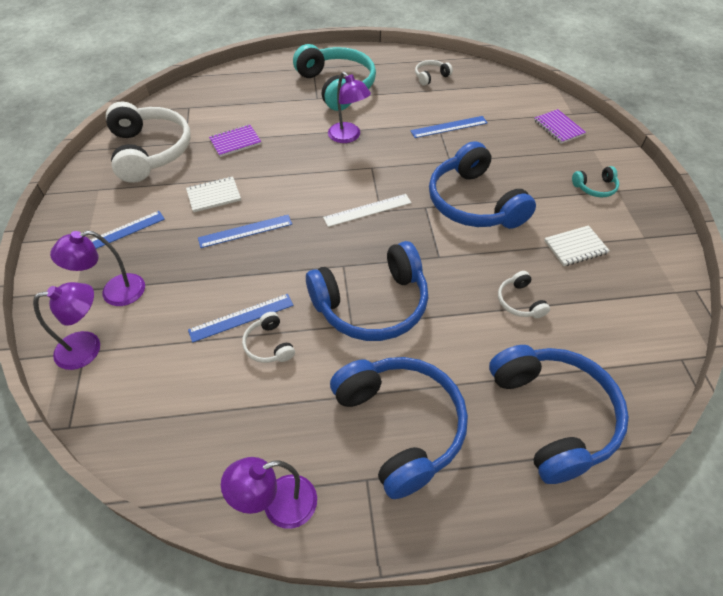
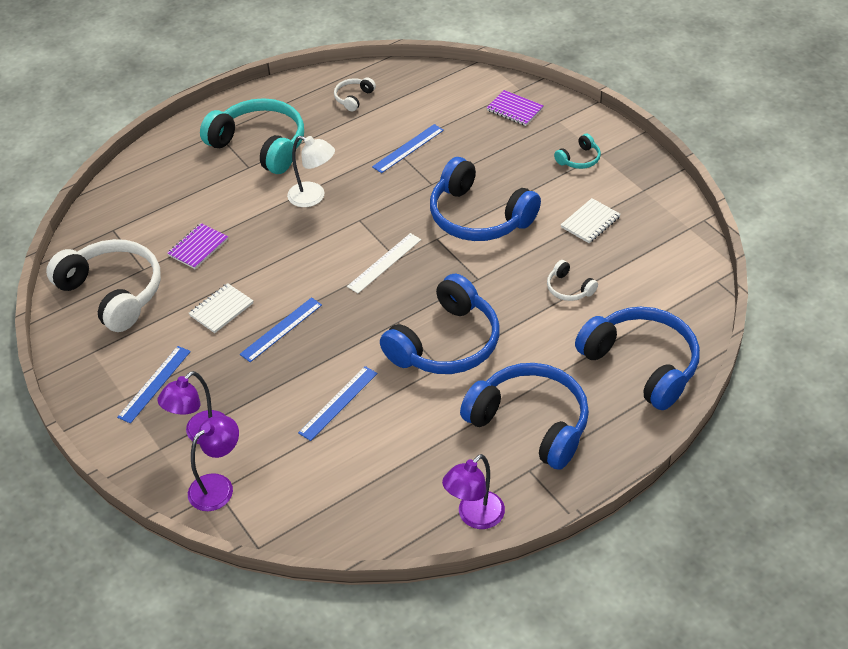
camera: 25 degrees left, 5 degrees down
white headphones [242,312,295,363] -> none
purple lamp [328,72,371,143] -> white lamp [287,136,335,207]

